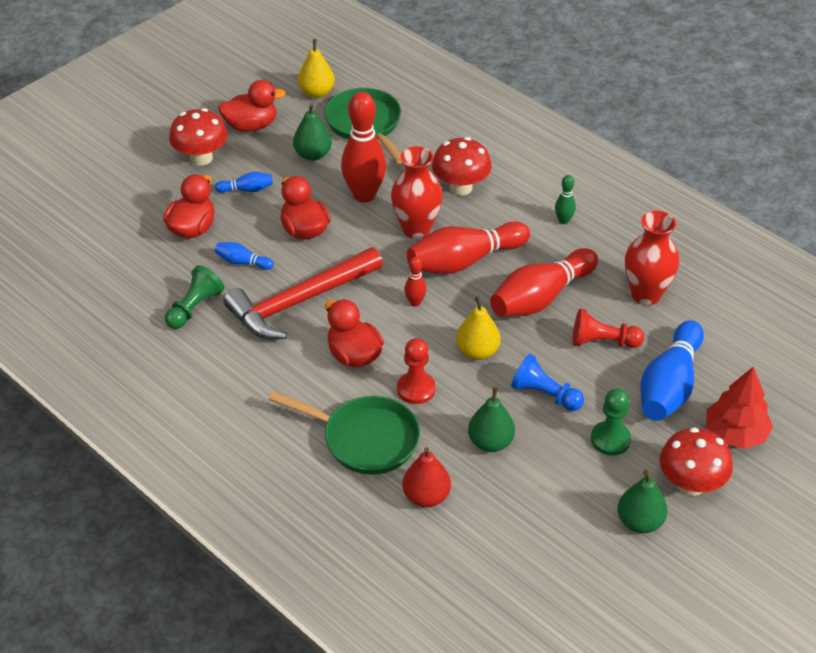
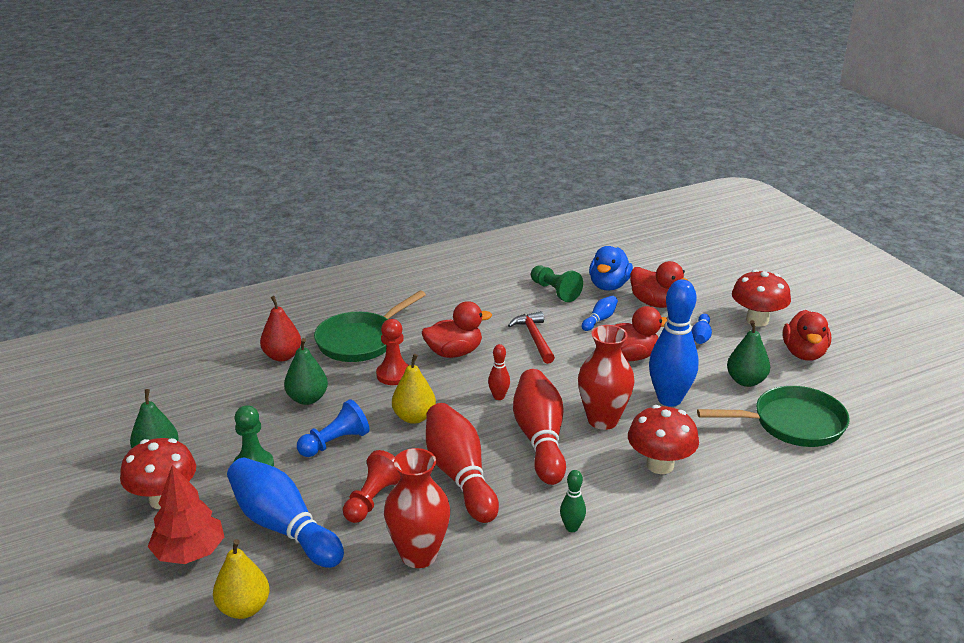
camera: 110 degrees right, 15 degrees down
red hammer [223,247,383,339] -> red hammer [508,311,555,364], size x0.55
yellow pear [298,39,335,98] -> yellow pear moved to [213,539,270,619]
red bowling pin [341,92,386,203] -> blue bowling pin [649,279,699,407]
none -> blue duck [589,246,633,291]

